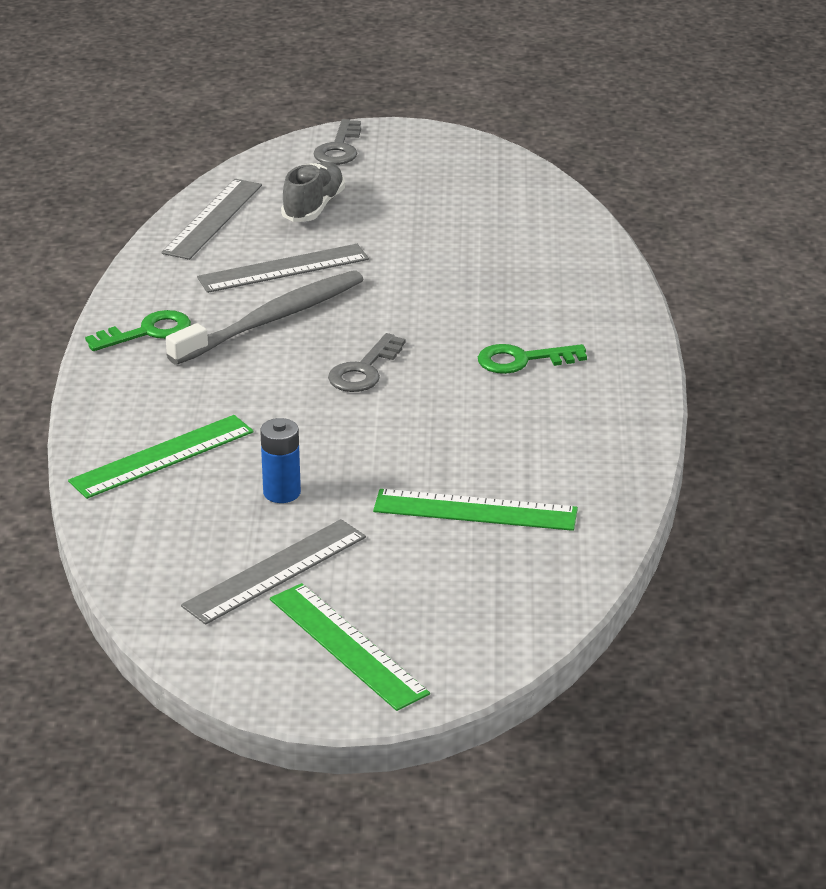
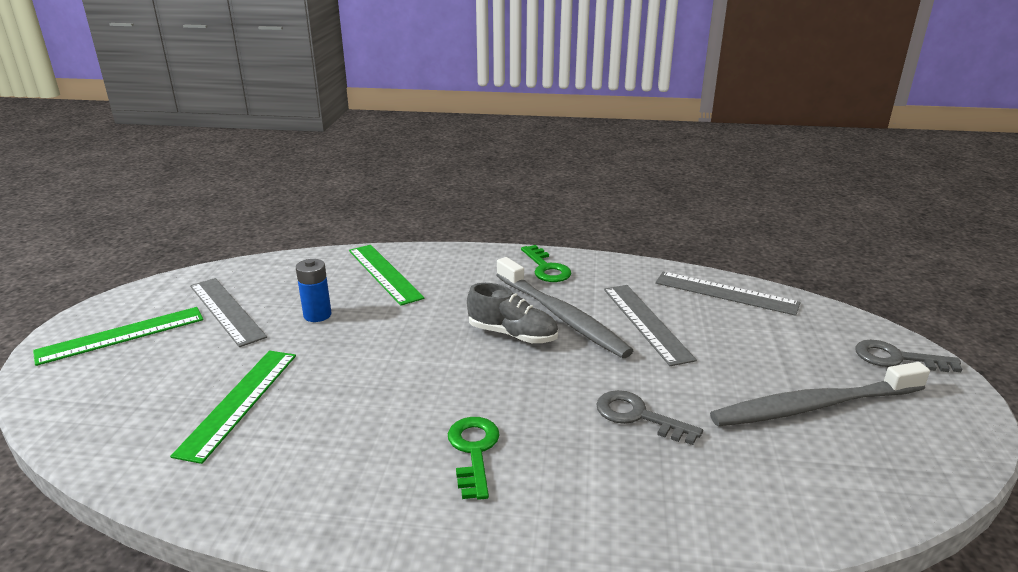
camera: 95 degrees right, 5 degrees down
grey shoe [281,162,345,222] -> grey shoe moved to [467,283,558,343]
grey key [328,333,405,392] -> grey key moved to [597,390,703,445]
none -> grey toothbrush [710,362,930,426]

